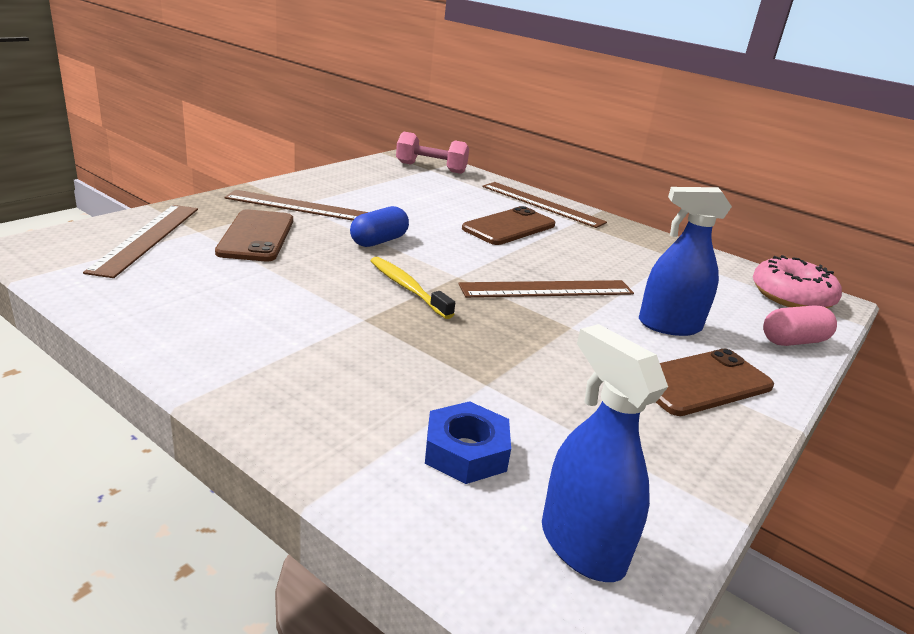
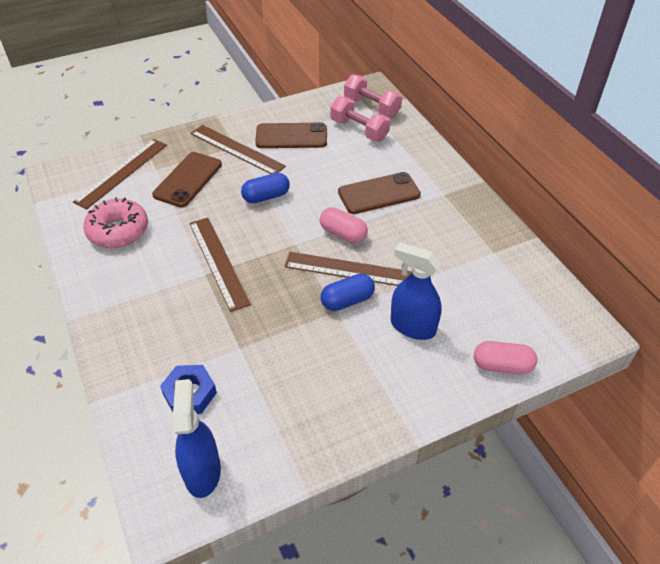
camera: 30 degrees right, 20 degrees up
yellow toothbrush [370,257,455,319] -> none
brown ruler [482,182,607,228] -> brown ruler moved to [189,218,251,312]
brown phone [656,349,774,416] -> brown phone moved to [255,122,327,148]
pink donut [753,255,842,308] -> pink donut moved to [83,197,148,248]
none -> pink capsule [320,207,368,243]
none -> blue capsule [321,274,375,311]
none -> pink dumbbell [330,96,390,141]

